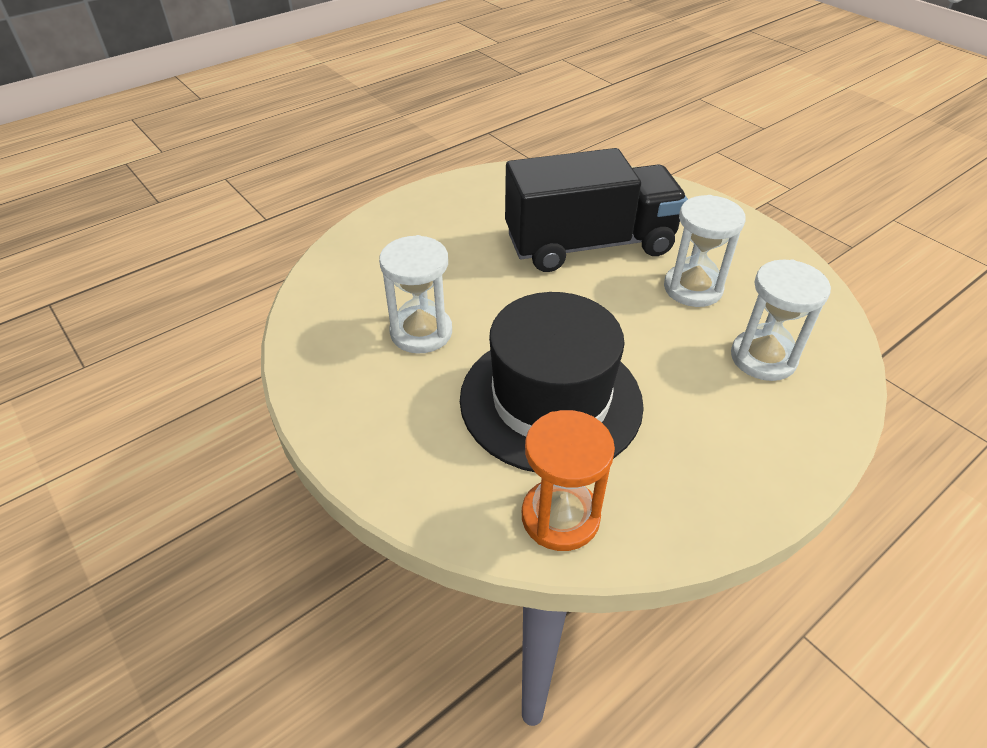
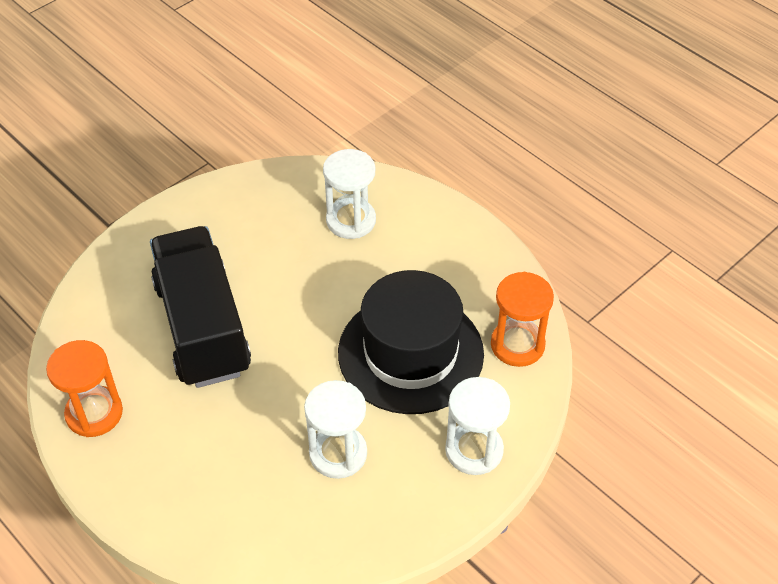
camera: 95 degrees left, 5 degrees up
white hourglass [664,195,746,307] -> white hourglass moved to [445,377,510,475]
none -> orange hourglass [46,340,123,437]

